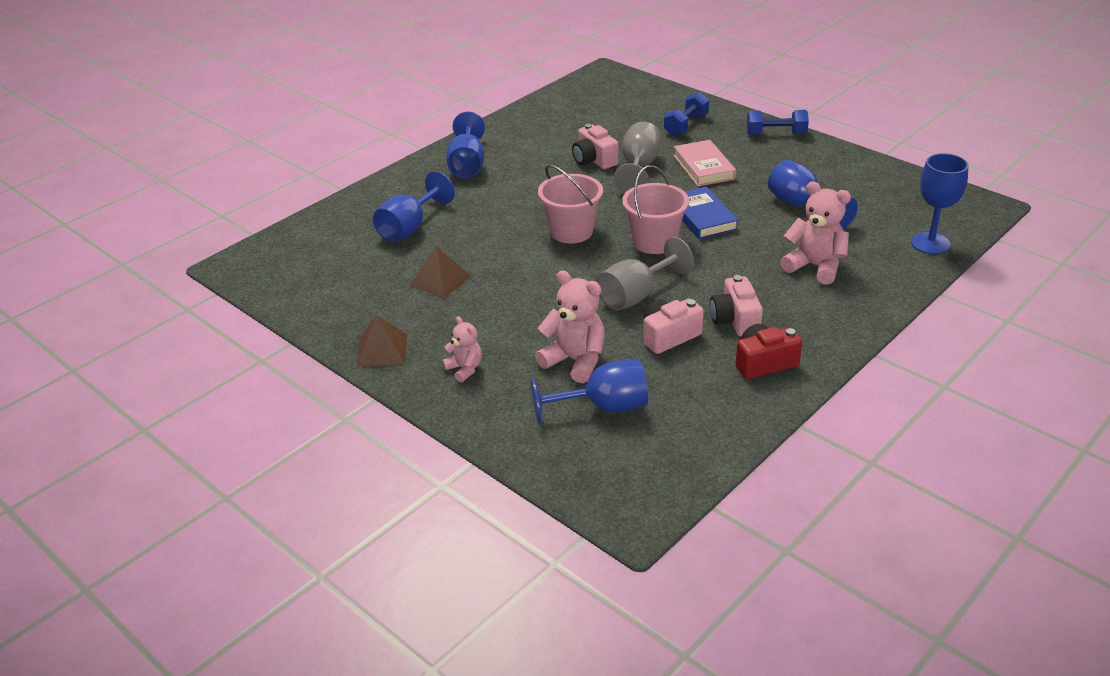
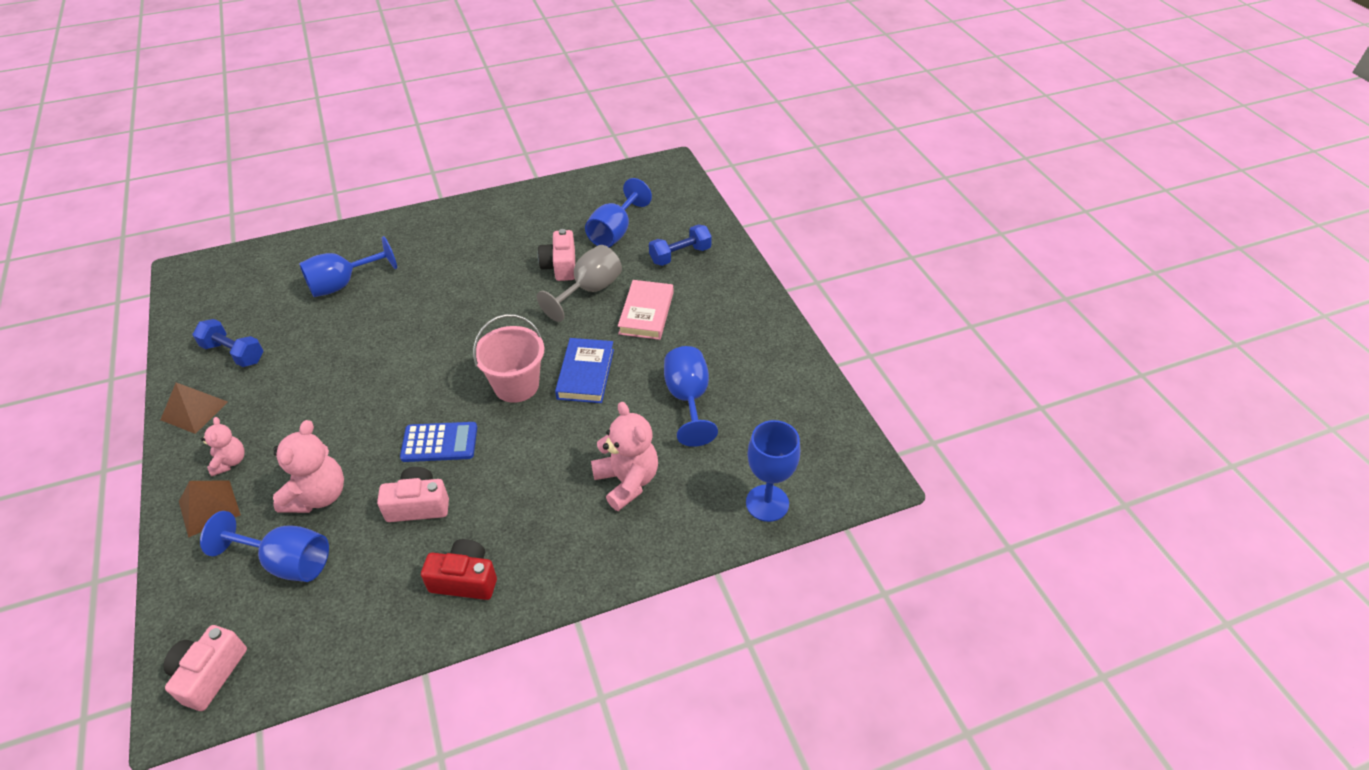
camera: 25 degrees right, 10 degrees up
brown pyramid [410,246,471,298] -> brown pyramid moved to [179,480,241,538]
blue goblet [446,112,485,178] -> blue goblet moved to [585,178,652,247]
pink teddy bear [535,270,605,383] -> pink teddy bear turned 45 degrees clockwise [273,420,344,513]
pink bucket [538,164,603,243] -> none
grey goblet [597,237,694,311] -> blue calculator [400,422,477,462]
pink camera [710,275,763,337] -> pink camera moved to [163,625,247,711]
blue dumbbell [747,110,809,135] -> blue dumbbell moved to [193,319,264,367]

